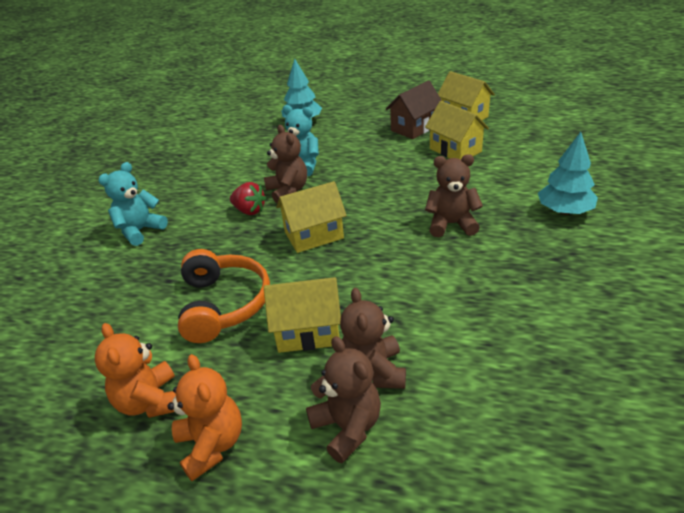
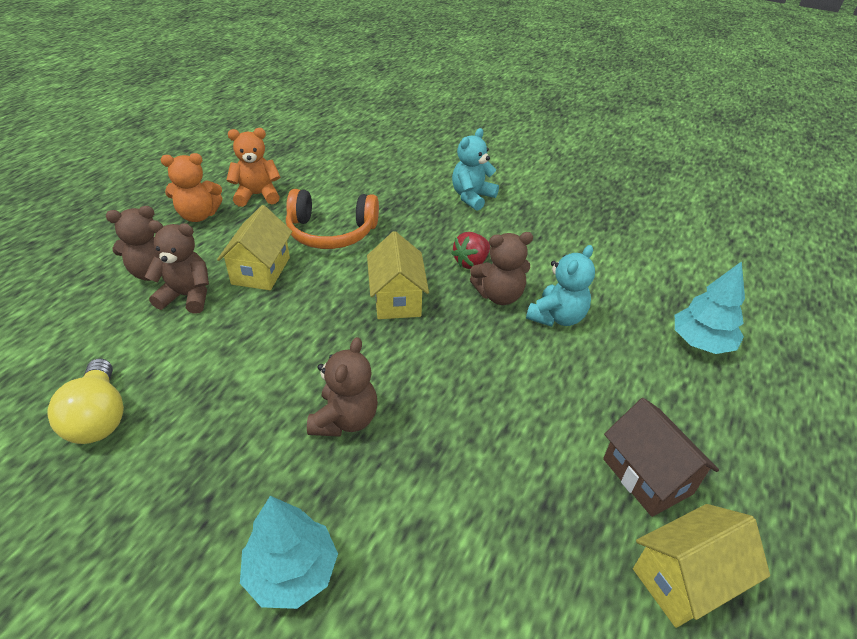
camera: 100 degrees right, 5 degrees up
turquoise teddy bear [98,162,168,246] -> turquoise teddy bear turned 105 degrees counterclockwise [452,128,499,211]
yellow house [425,101,489,159] -> none
none -> yellow light bulb [47,359,124,444]

